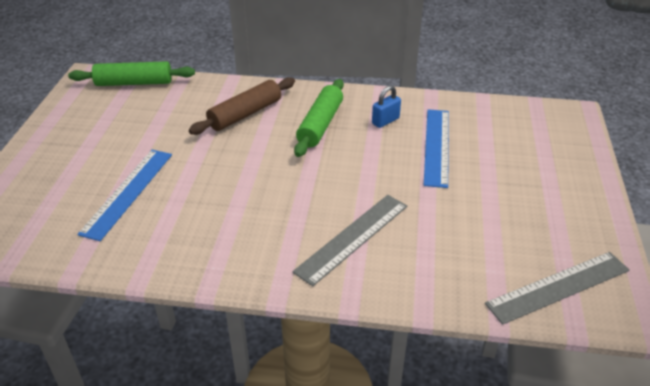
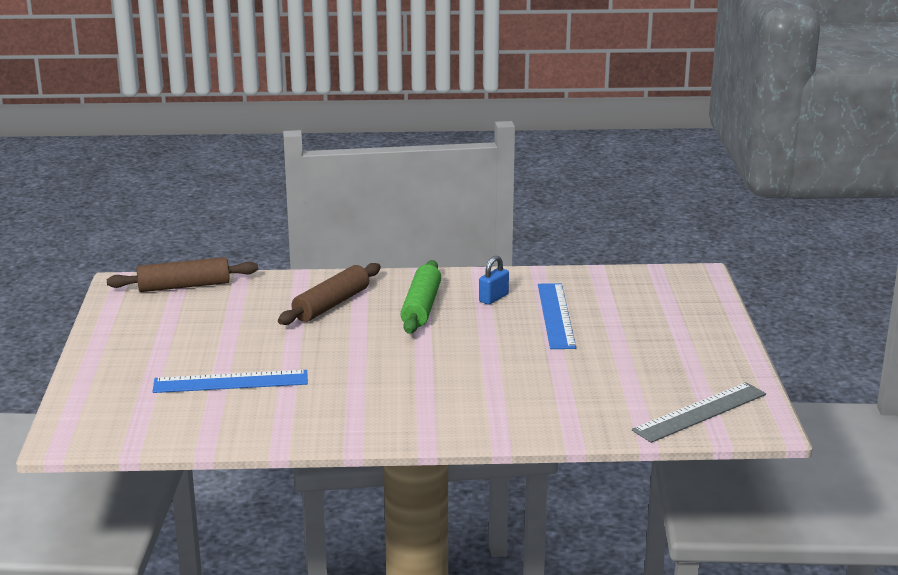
camera: 10 degrees left, 15 degrees down
green rolling pin [68,61,195,86] -> brown rolling pin [107,257,258,292]
blue ruler [77,150,172,241] -> blue ruler turned 75 degrees clockwise [153,370,308,393]
grey ruler [292,195,407,286] -> none

